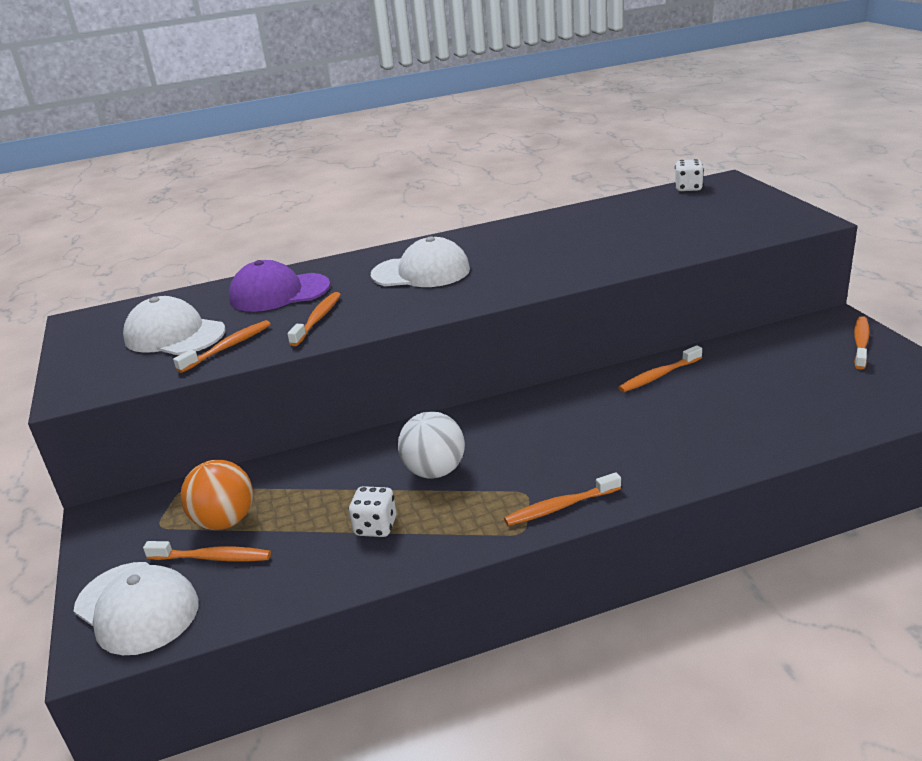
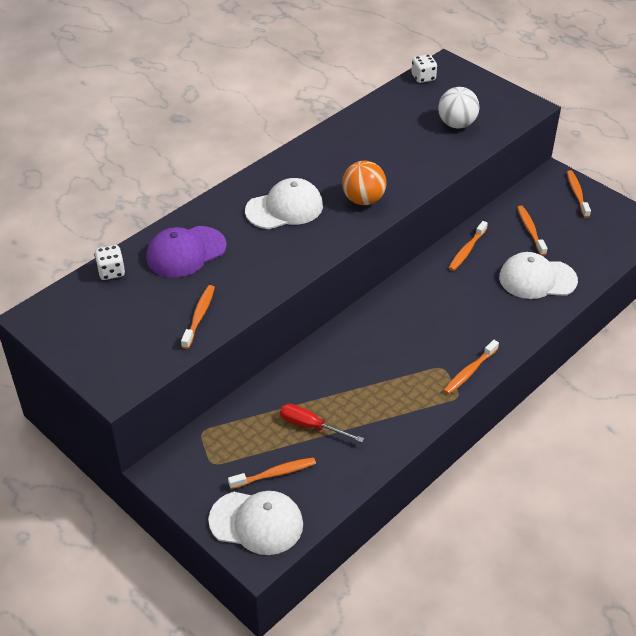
camera: 30 degrees left, 15 degrees up
white cap [123,296,226,355] -> white cap moved to [499,252,578,299]
orange ball [181,460,253,530] -> orange ball moved to [342,161,386,205]
orange toothbrush [287,292,341,346] -> orange toothbrush moved to [517,206,547,256]
white dice [348,486,396,537] -> white dice moved to [94,245,125,280]
white ball [398,412,465,479] -> white ball moved to [438,87,480,128]
none -> red screwdriver [280,404,364,442]

